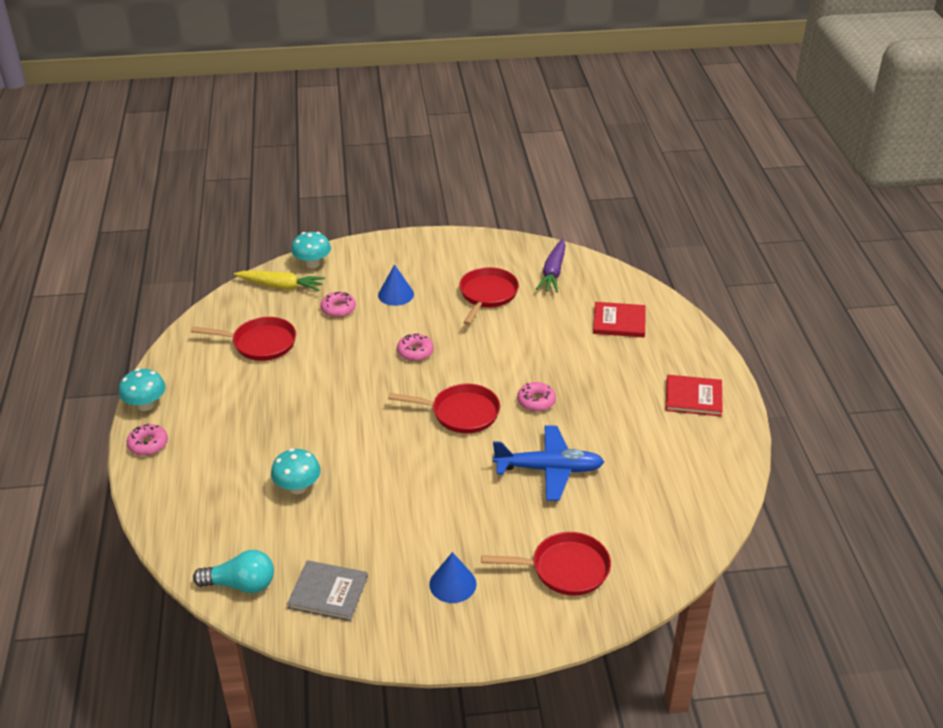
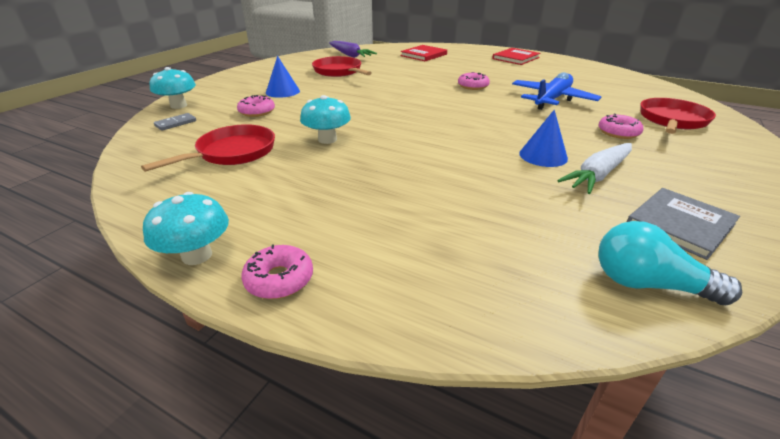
camera: 55 degrees left, 5 degrees down
turquoise light bulb [193,550,274,593] -> turquoise light bulb turned 105 degrees counterclockwise [598,221,742,305]
yellow carrot [234,271,325,291] -> grey domino [154,113,196,131]
turquoise mushroom [271,448,321,494] -> turquoise mushroom moved to [300,95,351,144]
red pan [388,383,500,433] -> none
pink donut [397,333,434,361] -> pink donut moved to [598,113,644,139]
blue cone [429,552,477,603] -> blue cone moved to [519,110,568,167]
none -> white carrot [557,143,632,194]

